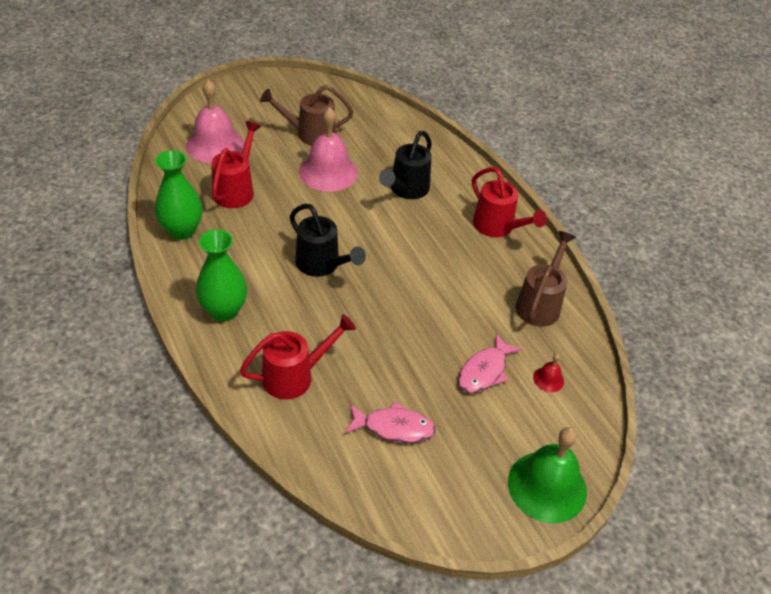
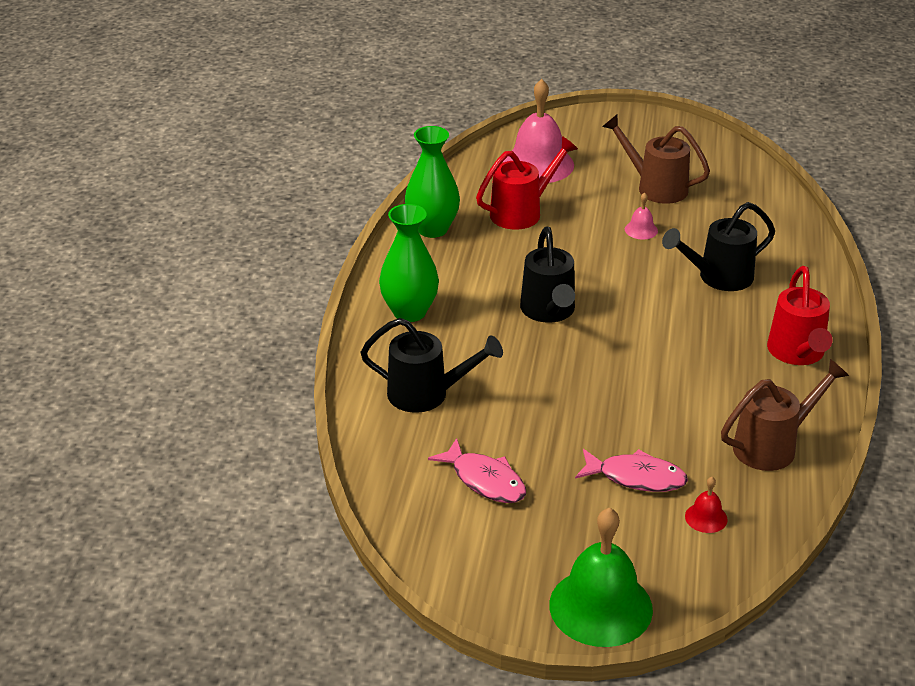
camera: 40 degrees right, 10 degrees down
red watering can [239,314,356,400] -> black watering can [360,318,503,413]
pink bell [299,107,358,192] -> pink bell [625,192,658,239], size x0.44
pink fish [458,333,522,393] -> pink fish turned 150 degrees counterclockwise [575,449,688,492]

